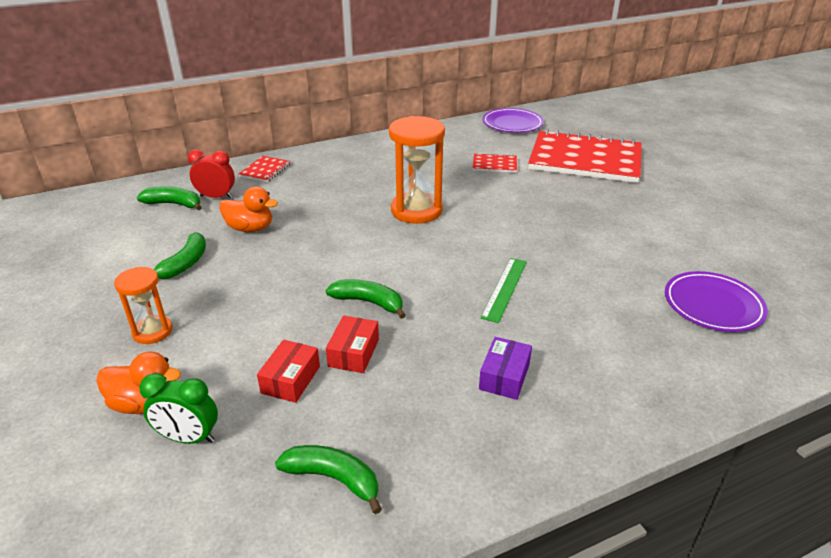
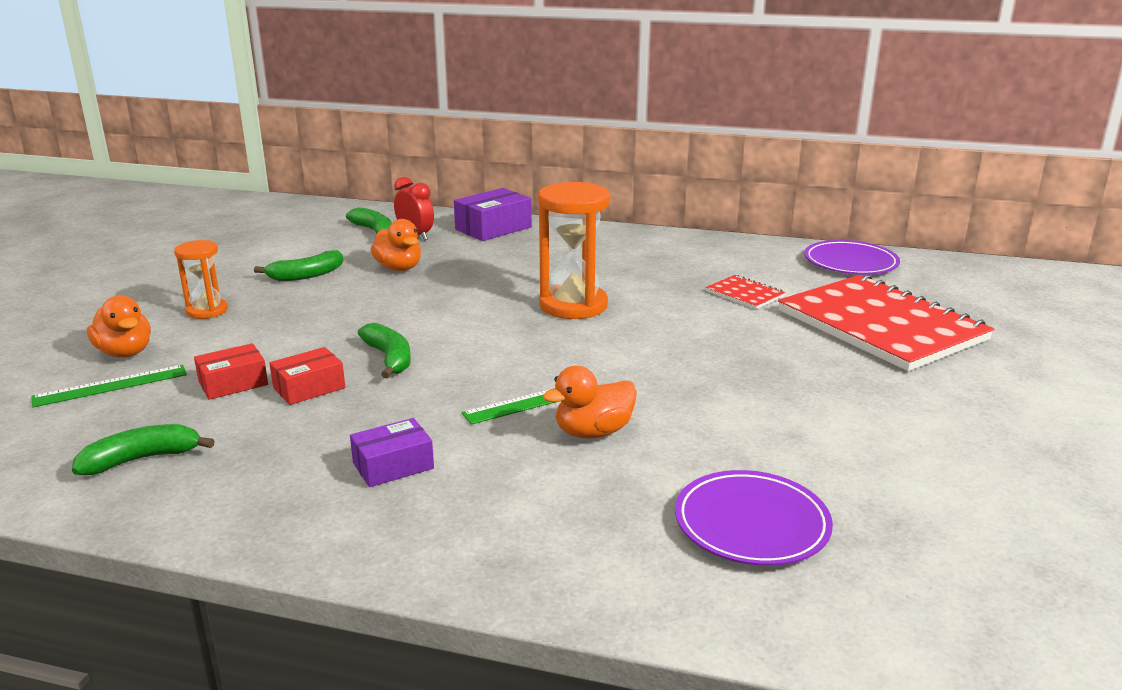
camera: 40 degrees right, 10 degrees down
green clock [139,373,218,444] -> green ruler [31,365,187,407]
red notebook [239,156,291,182] -> purple box [454,188,532,241]
green banana [275,445,382,514] -> green banana turned 90 degrees counterclockwise [72,424,215,475]
none -> orange duck [543,366,637,439]

